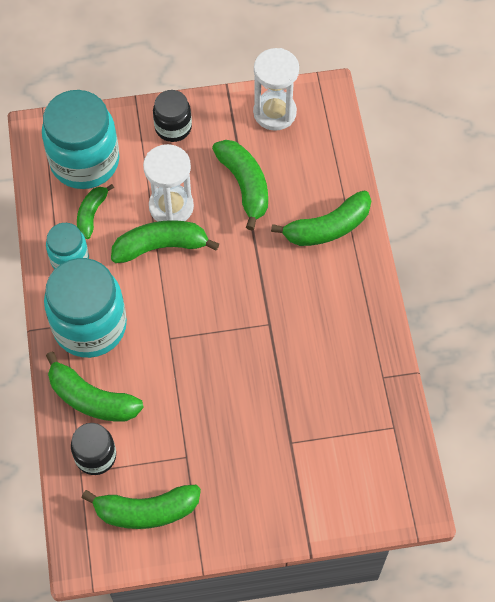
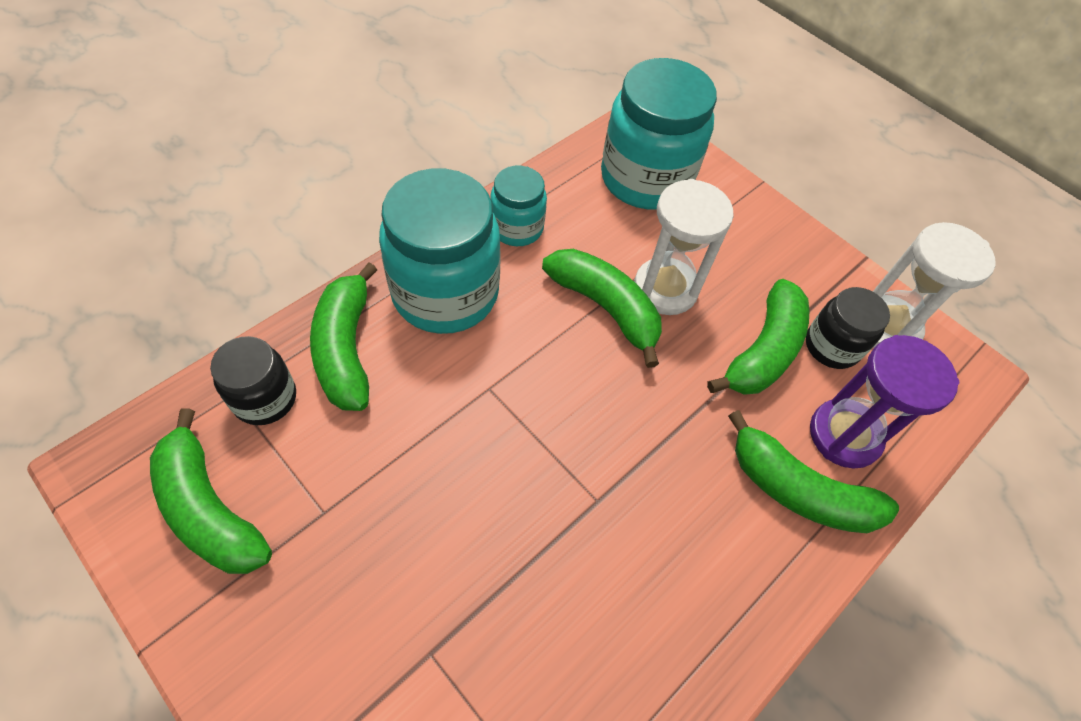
camera: 50 degrees right, 5 degrees down
green banana [77,184,114,239] -> none
black jar [153,90,192,142] -> black jar moved to [806,287,890,369]
none -> purple hourglass [810,335,959,469]

